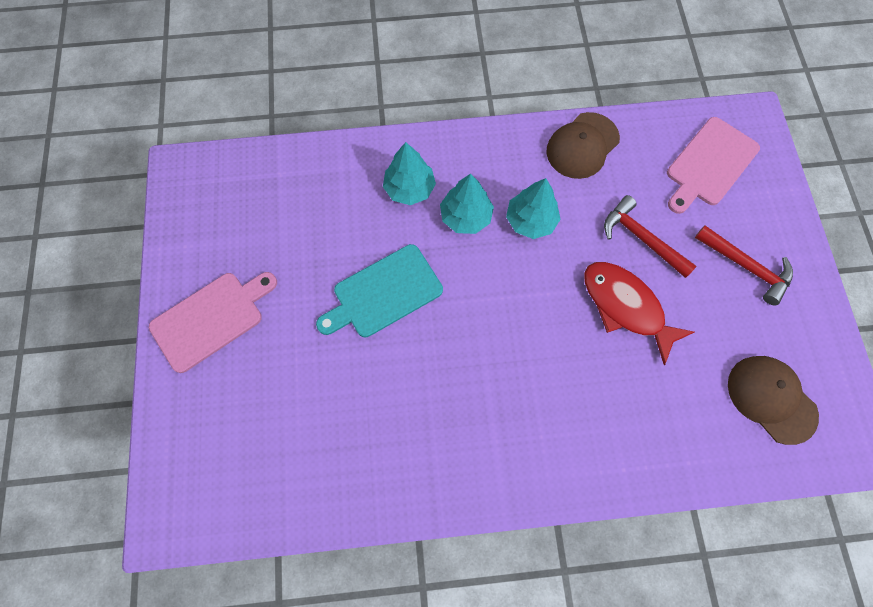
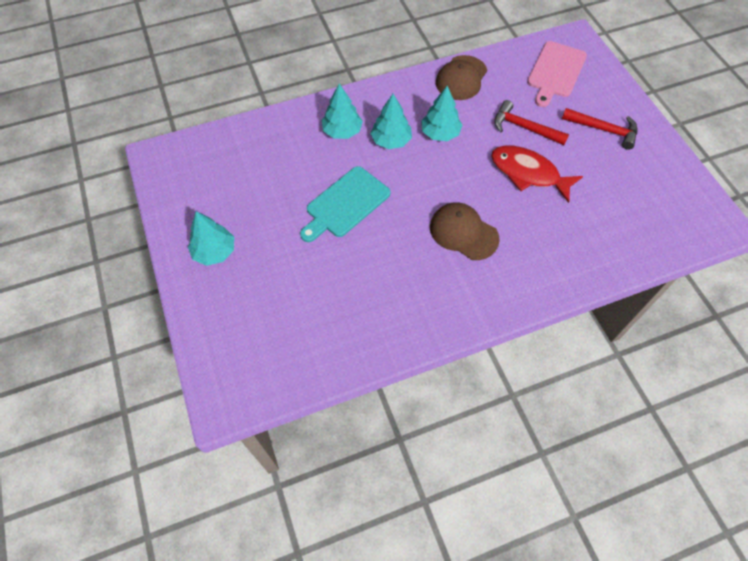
camera: 15 degrees left, 10 degrees down
pink cutting board [149,272,277,373] -> turquoise tree [188,211,234,266]
brown cap [728,356,819,445] -> brown cap moved to [430,203,500,260]

